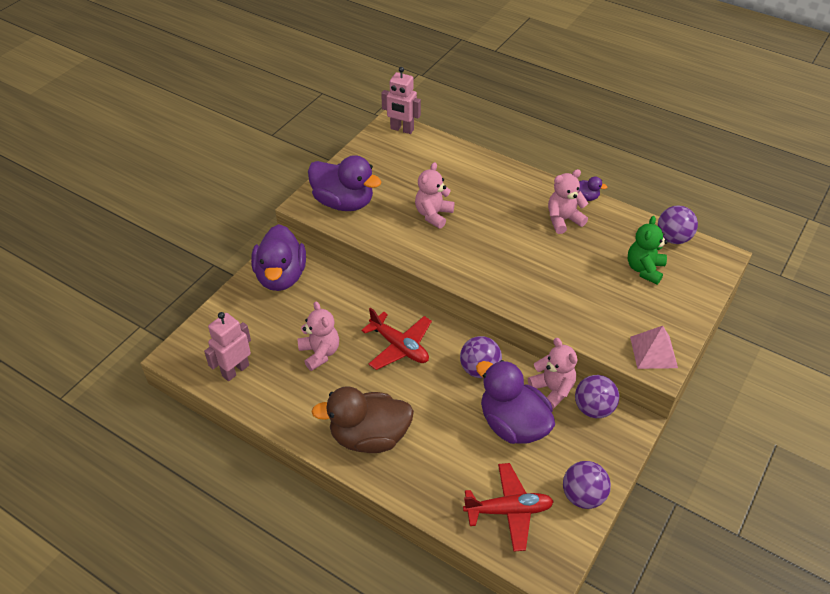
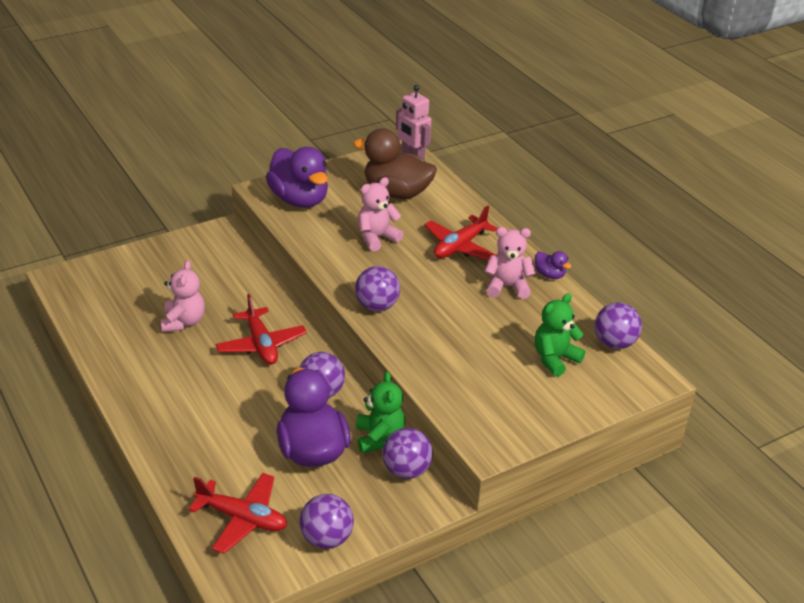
camera: 25 degrees right, 10 degrees down
pink robot [204,312,251,381] -> none
purple duck [251,224,306,291] -> none
brown duck [311,386,414,453] -> brown duck moved to [353,128,437,199]
pink teddy bear [528,338,577,409] -> green teddy bear [356,372,405,453]
pink pyramid [630,326,678,369] -> none
none -> purple ball [355,266,400,311]
none -> red plane [424,205,498,260]

